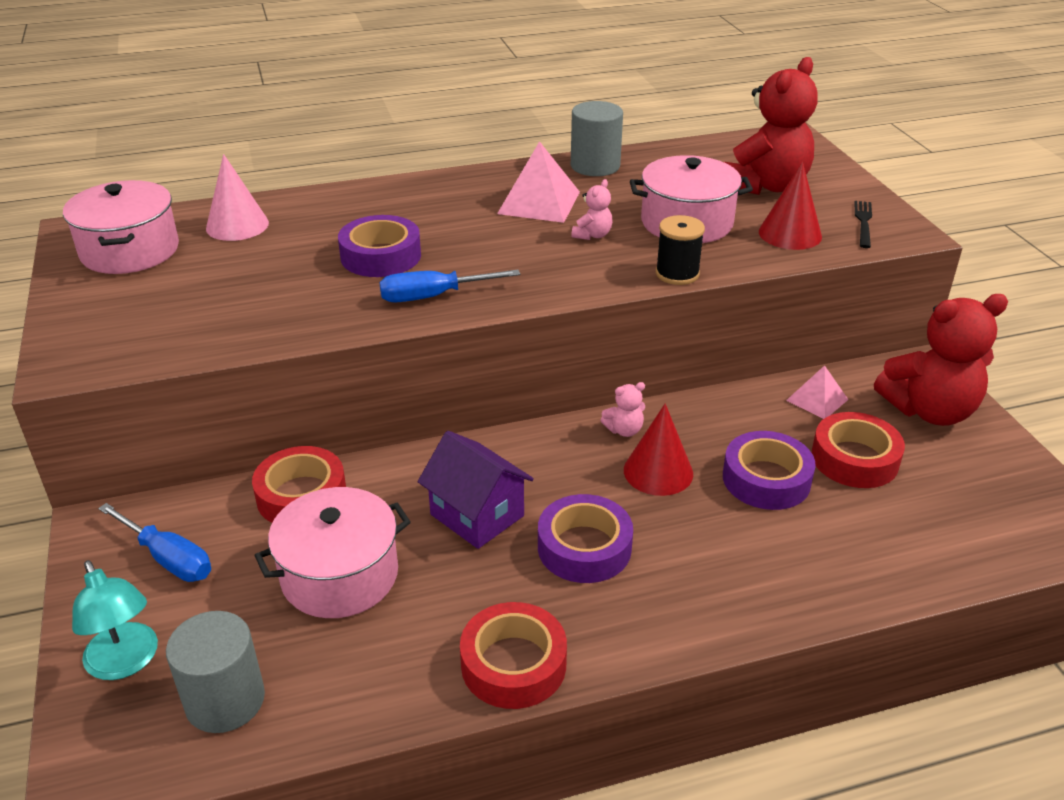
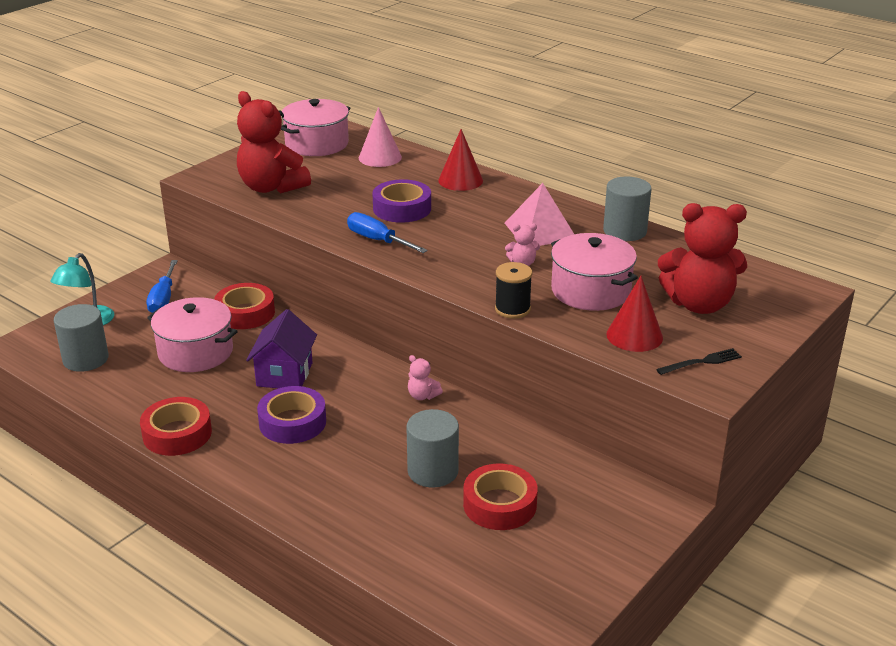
camera: 55 degrees right, 5 degrees down
red cone [624,404,693,496] -> red cone moved to [438,129,483,191]
purple tape [723,431,816,510] -> grey cylinder [406,409,459,488]
pink pyramid [786,365,848,419] -> none
red teddy bear [874,294,1008,426] -> red teddy bear moved to [237,91,311,194]

